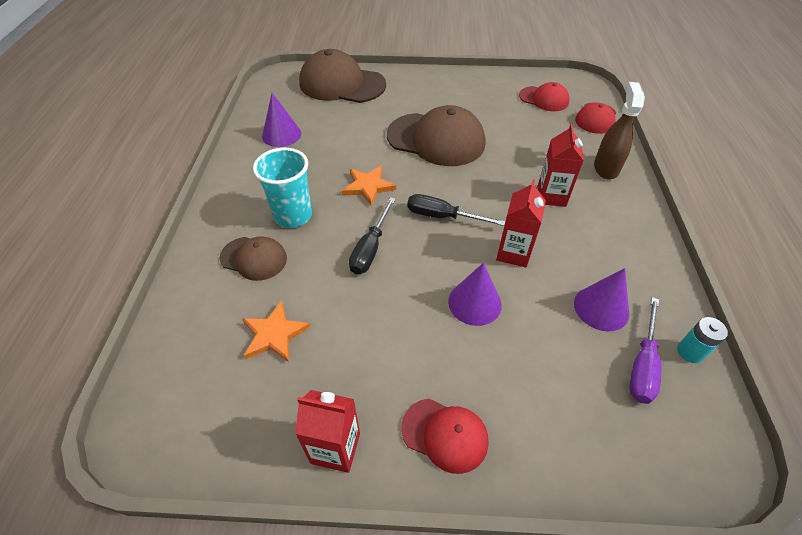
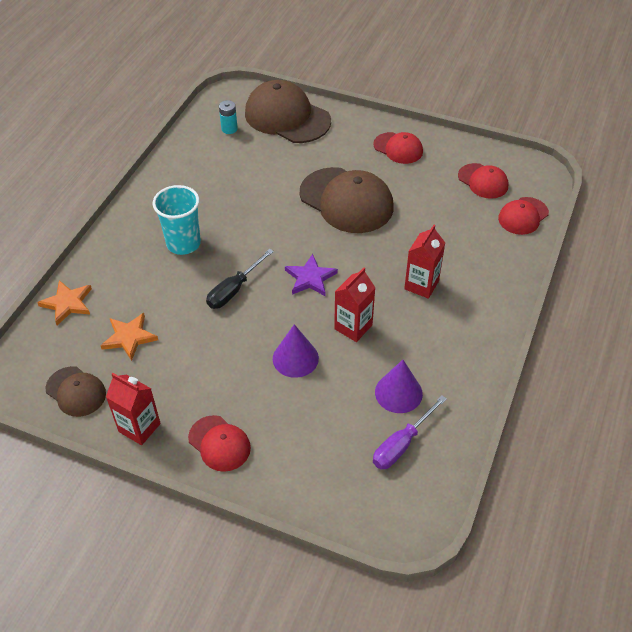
camera: 20 degrees right, 0 degrees up
brown cap [220,236,287,281] -> brown cap moved to [45,366,106,417]
purple cone [262,93,301,147] -> none
orange star [342,166,396,206] -> orange star moved to [37,280,92,325]
black screwdriver [407,194,505,226] -> purple star [285,254,338,296]
brown spray bottle [594,82,645,180] -> none
turquoise battery [677,317,728,363] -> turquoise battery moved to [219,100,238,134]
none -> red cap [373,132,423,164]

